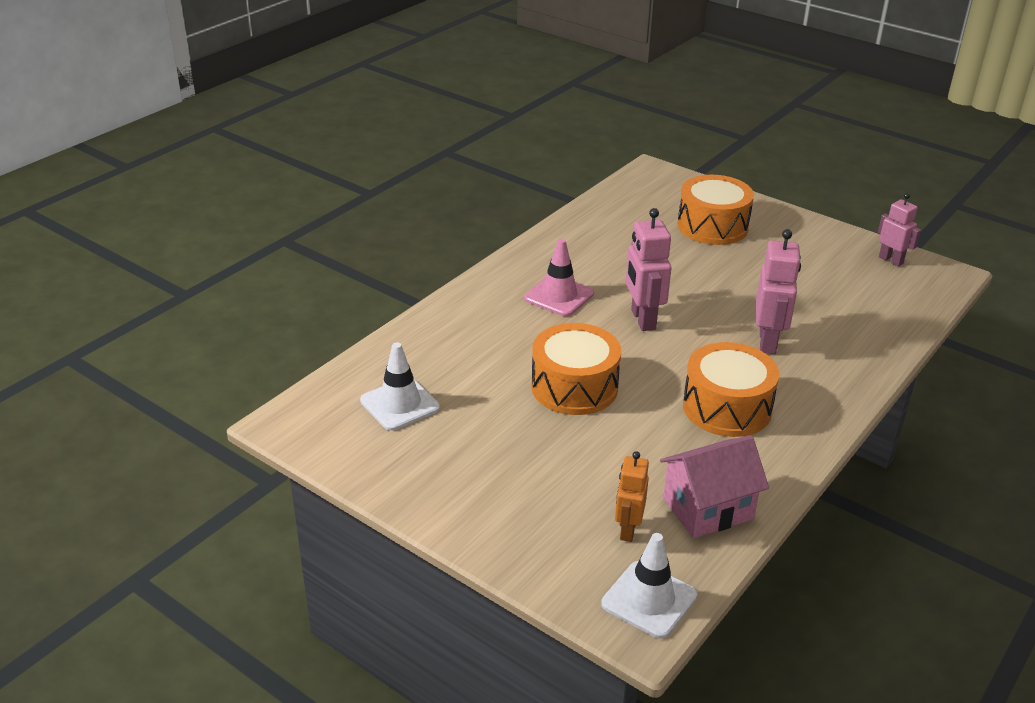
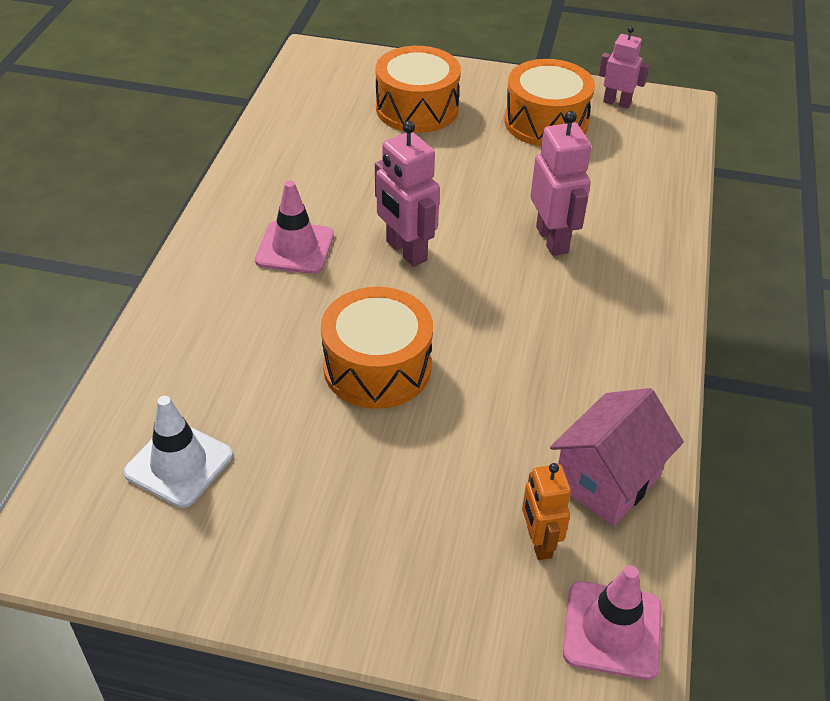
camera: 25 degrees left, 10 degrees up
white traffic cone [601,533,697,639] -> pink traffic cone [563,565,662,680]
orange drum [683,342,779,437] -> orange drum moved to [504,59,595,147]

